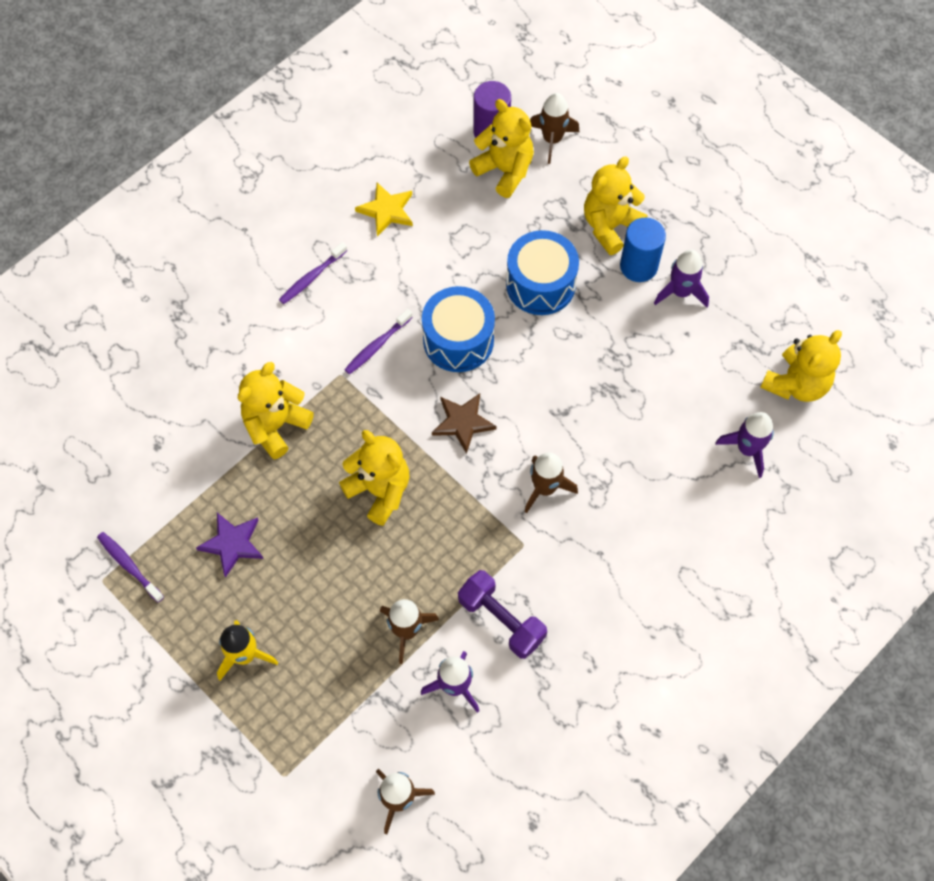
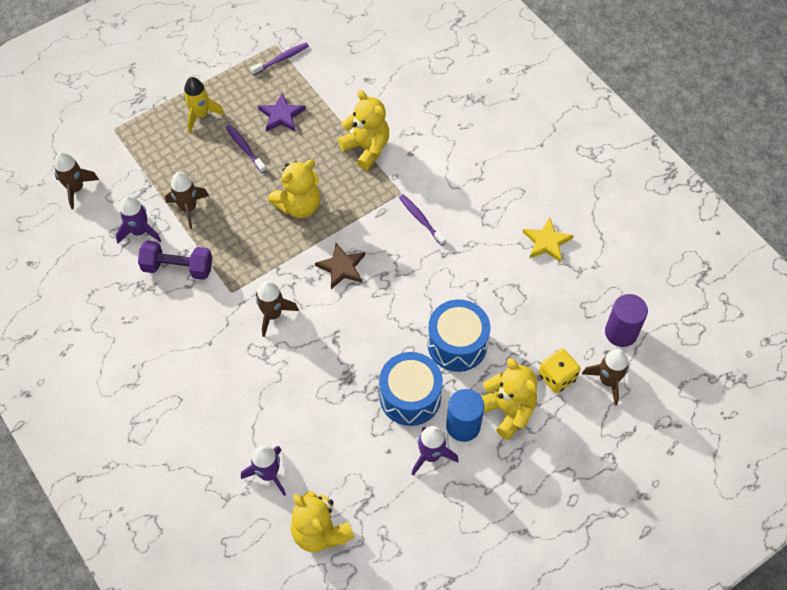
camera: 100 degrees right, 5 degrees down
purple toothbrush [279,242,348,304] -> purple toothbrush moved to [226,125,266,173]
blue drum [422,286,495,372] -> blue drum moved to [379,352,443,426]
purple dumbbell [458,570,547,659] -> purple dumbbell turned 45 degrees clockwise [138,240,212,280]
yellow teddy bear [469,99,534,198] -> none
none -> yellow dice [539,348,580,393]

